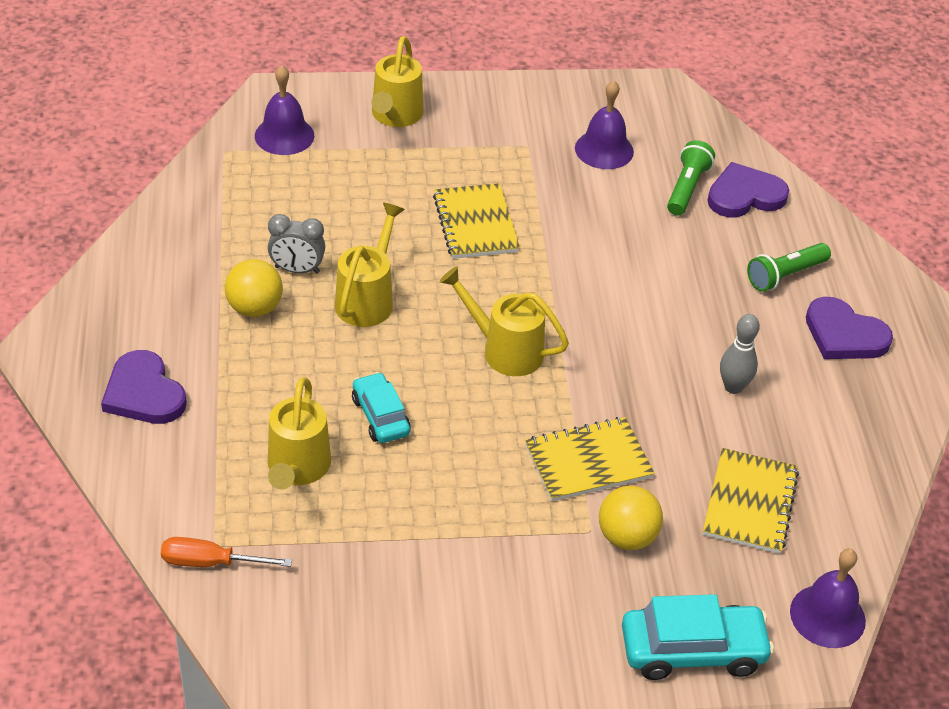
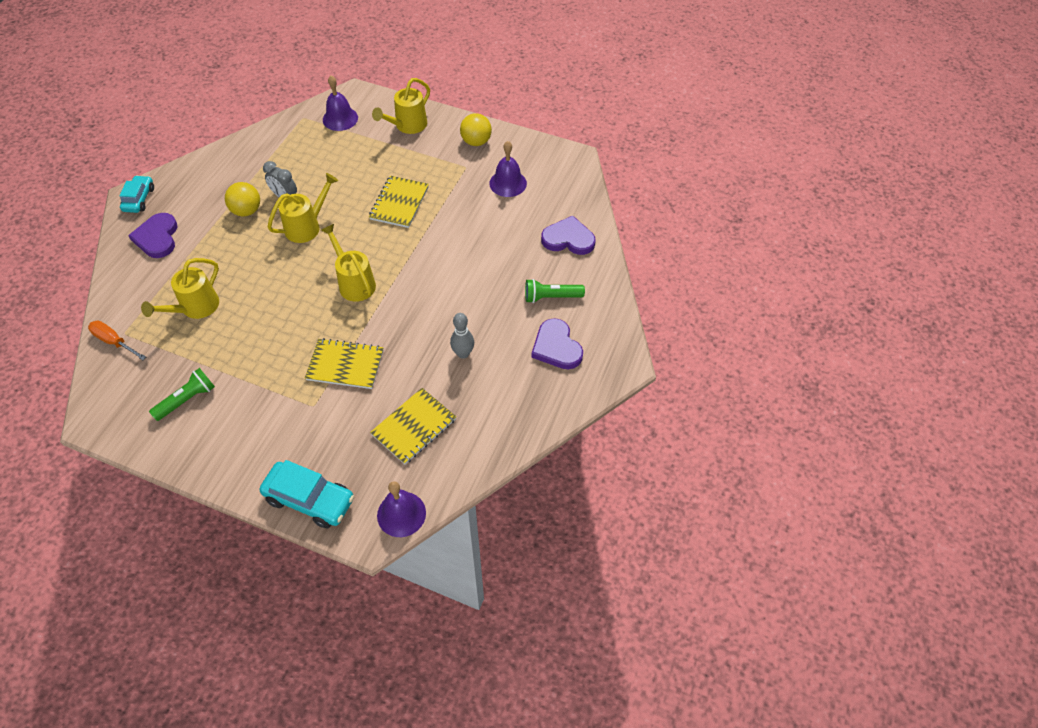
camera: 30 degrees right, 10 degrees up
turquoise car [352,372,411,443] -> turquoise car moved to [119,175,154,213]
yellow ball [599,486,663,550] -> yellow ball moved to [460,113,492,146]
green flashlight [667,140,715,215] -> green flashlight moved to [149,368,215,421]

